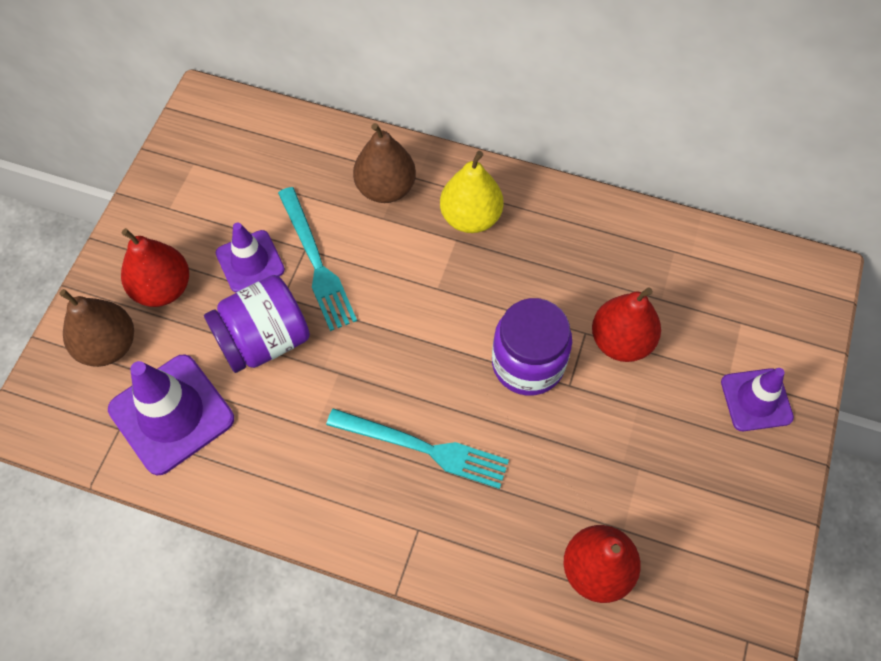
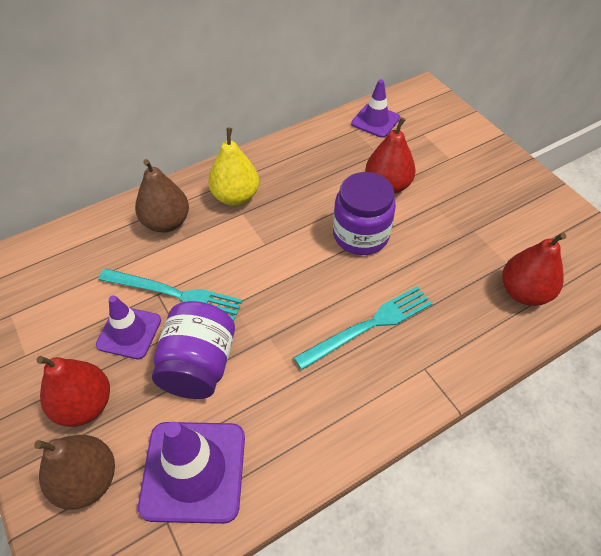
camera: 50 degrees left, 10 degrees down
purple traffic cone [721,368,794,431] -> purple traffic cone moved to [351,79,400,138]

